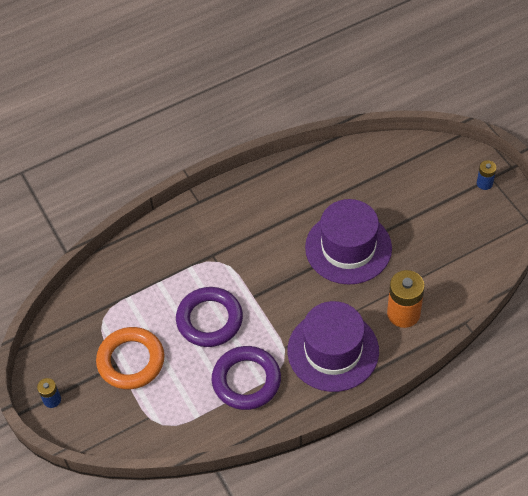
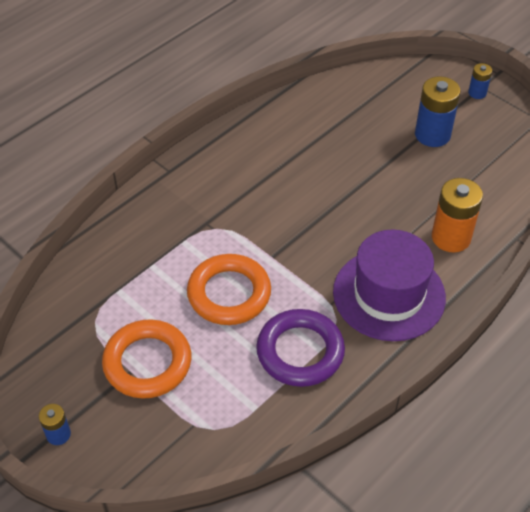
camera: 20 degrees left, 5 degrees down
purple ring [176,287,243,347] -> orange ring [187,254,271,325]
purple hat [305,199,392,285] -> none
none -> blue battery [415,76,461,147]

